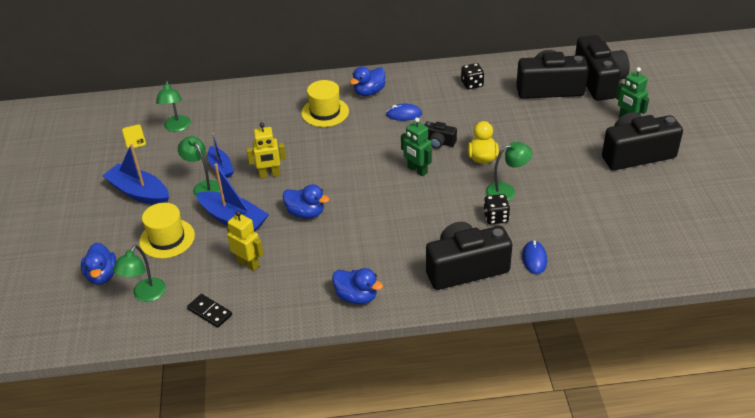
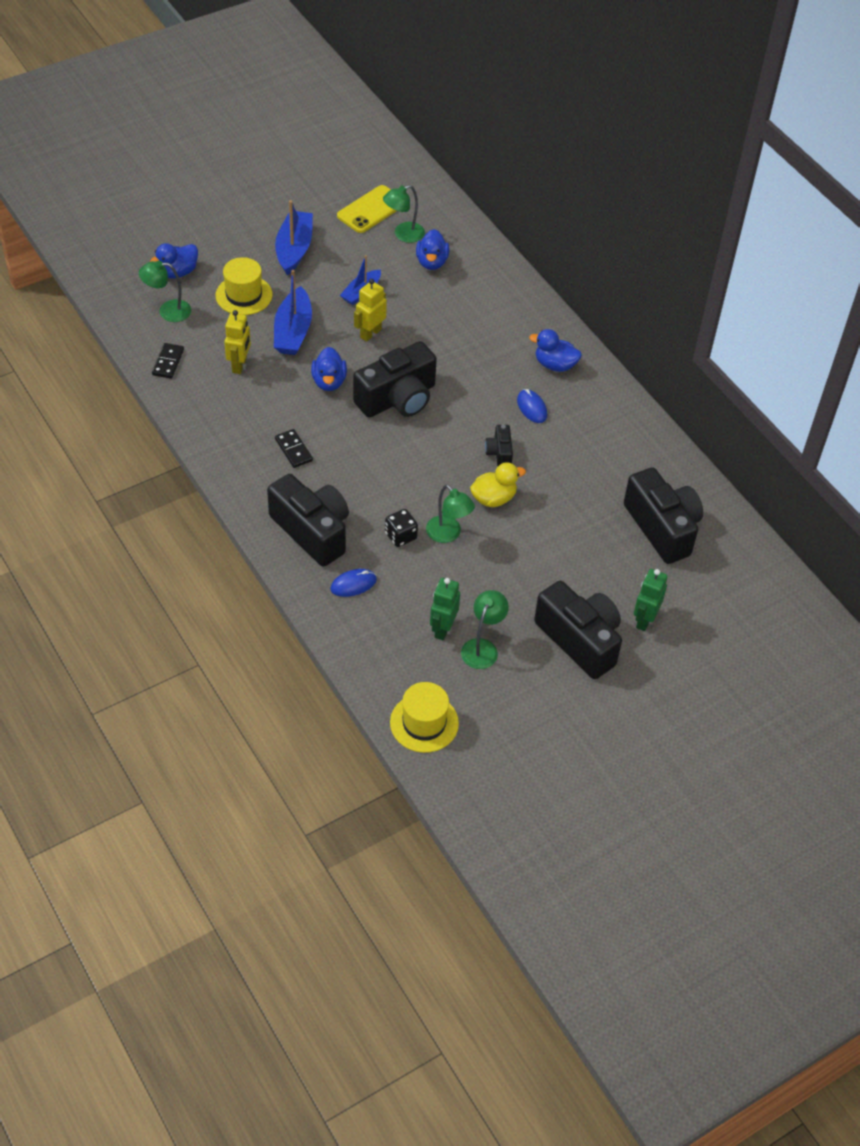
camera: 60 degrees right, 10 degrees up
yellow phone [122,125,146,149] -> yellow phone [337,185,397,233], size x1.75
green lamp [178,136,220,197] -> green lamp moved to [461,590,509,669]
yellow robot [247,122,286,179] -> yellow robot turned 75 degrees clockwise [354,279,387,342]
yellow hat [301,80,349,127] -> yellow hat moved to [390,682,459,753]
blue duck [332,268,383,304] -> blue duck moved to [416,229,449,270]
green robot [401,117,432,177] -> green robot moved to [430,578,460,640]
black dice [461,63,484,89] -> none
black camera [575,35,630,101] -> black camera moved to [353,341,437,418]
none -> black domino [275,429,313,468]

